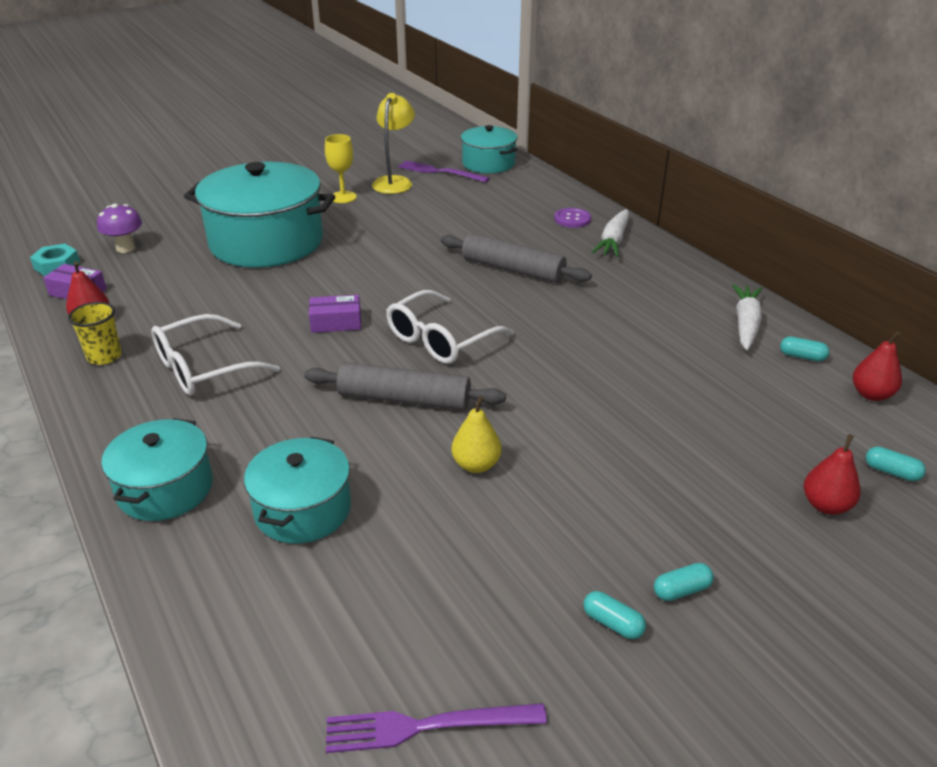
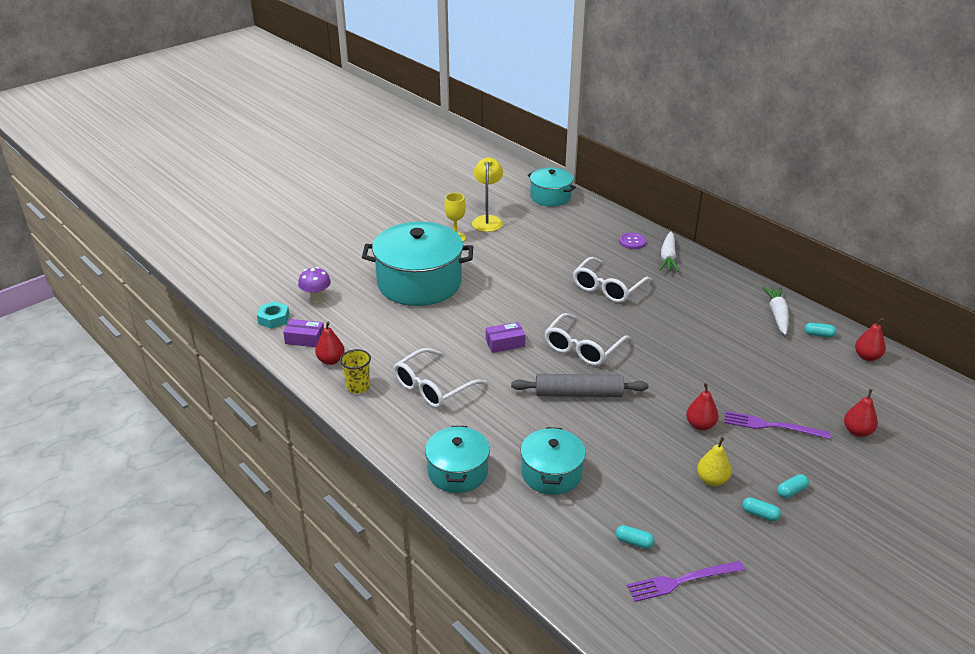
camera: 10 degrees left, 0 degrees up
purple fork [398,161,490,182] -> purple fork moved to [724,411,831,439]
grey rolling pin [441,233,592,283] -> white glasses [573,257,652,303]
yellow pear [451,396,502,473] -> yellow pear moved to [697,437,732,486]
turquoise capsule [866,446,926,481] -> turquoise capsule moved to [615,525,655,549]
none -> red pear [686,383,718,430]

